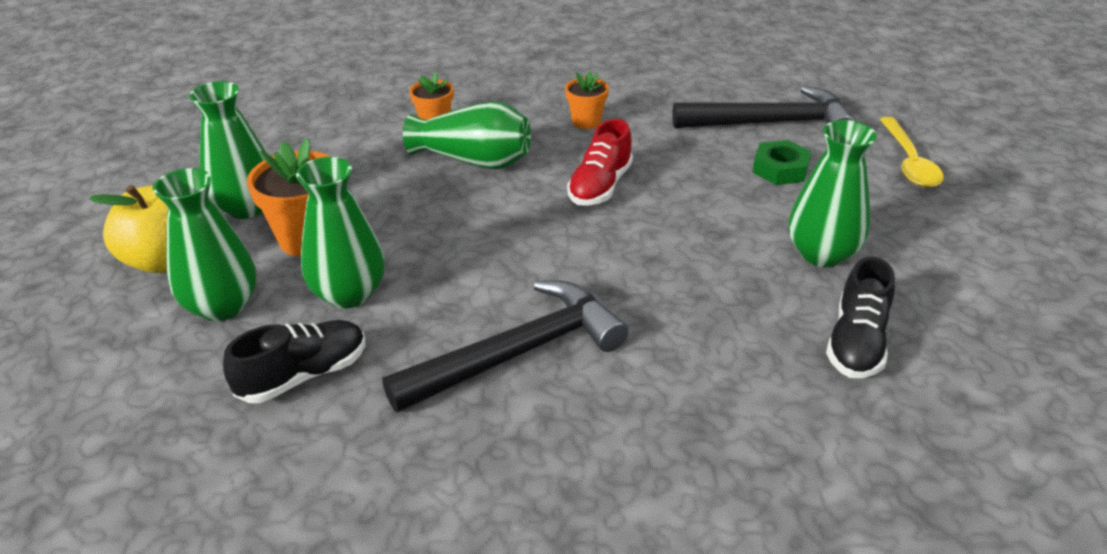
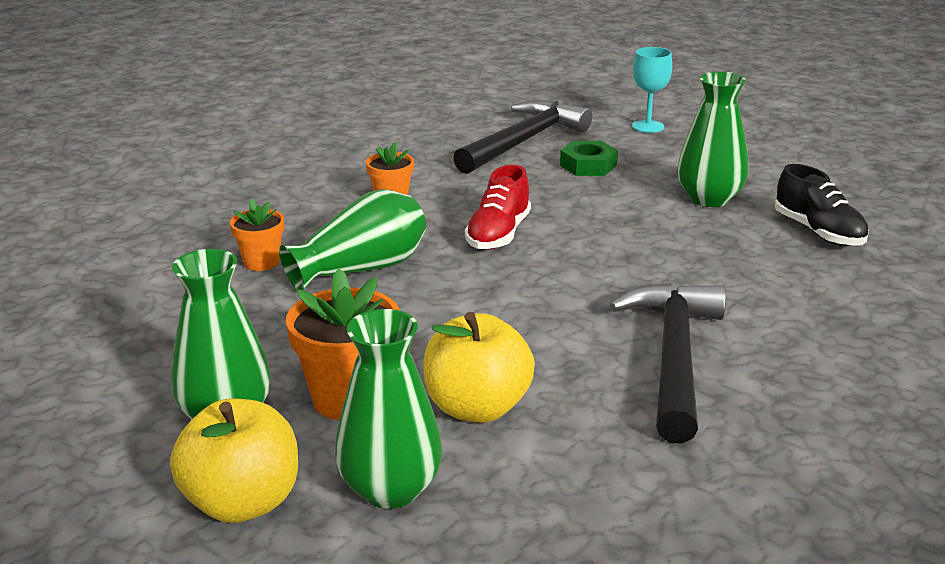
camera: 50 degrees left, 10 degrees down
black shoe [223,320,365,403] -> none
green vase [296,157,385,308] -> yellow apple [424,312,535,423]
red shoe [567,119,633,206] -> red shoe turned 45 degrees clockwise [465,165,531,250]
yellow spoon [880,117,944,188] -> turquoise goblet [632,47,672,133]

